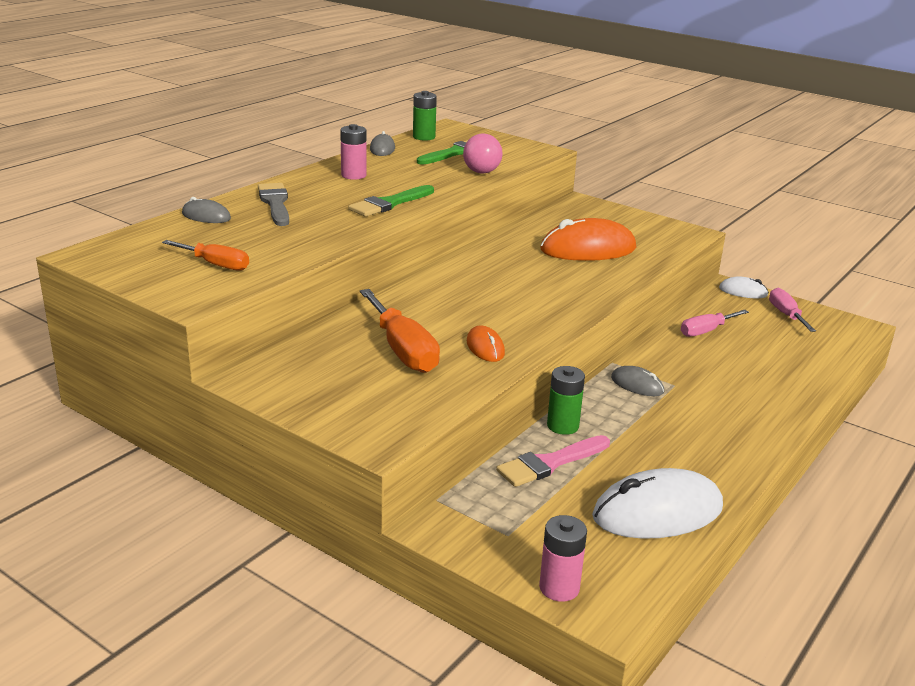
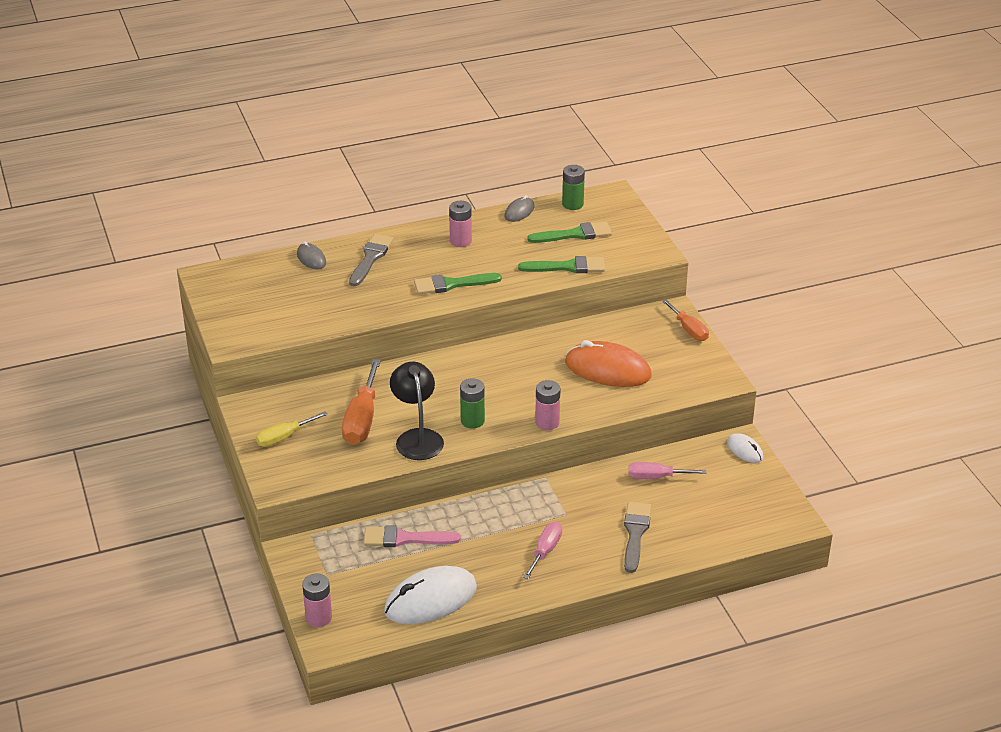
camera: 35 degrees right, 10 degrees up
orange screwdriver [162,240,249,271] -> orange screwdriver moved to [661,299,709,341]
pink ball [463,134,503,173] -> green brush [518,256,605,273]
orange mouse [467,325,505,362] -> black lamp [390,362,444,460]
green battery [547,366,585,435] -> green battery moved to [460,378,485,429]
white mouse [592,468,723,539] -> white mouse turned 45 degrees counterclockwise [384,566,477,624]
grey mouse [611,366,664,396] -> none
pink screwdriver [769,288,816,332] -> pink screwdriver moved to [523,522,562,579]
none -> yellow screwdriver [256,411,328,447]
none -> pink battery [535,380,561,430]
none -> grey brush [624,502,651,573]

